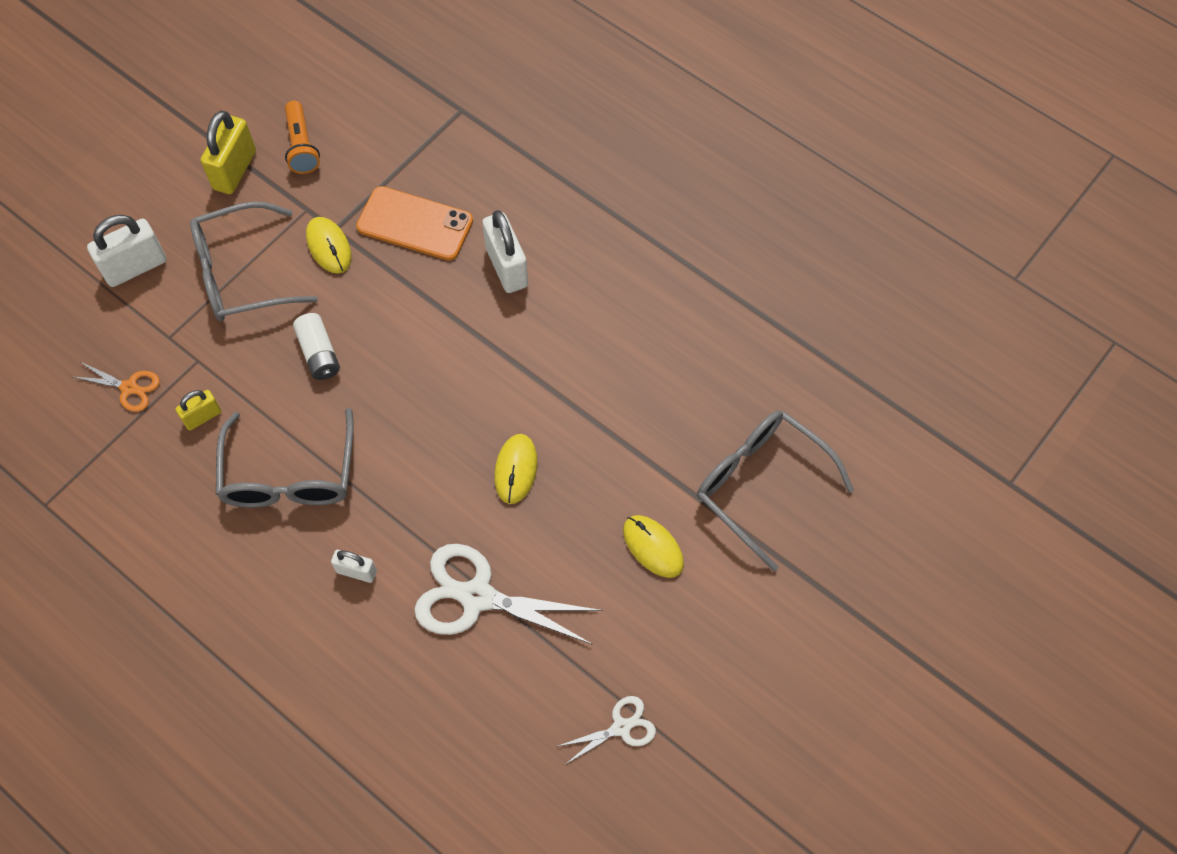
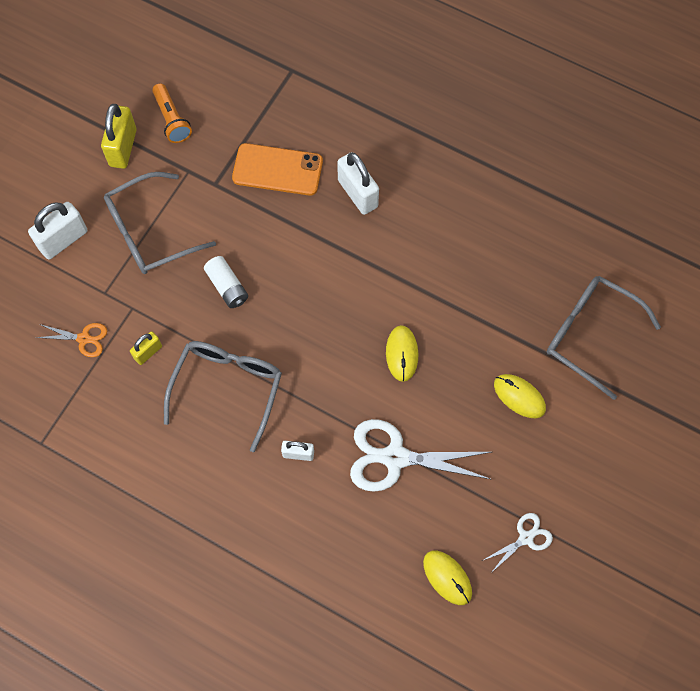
camera: 10 degrees left, 5 degrees up
grey glasses [216,408,354,508] -> grey glasses turned 150 degrees counterclockwise [164,341,282,452]
yellow mouse [306,217,352,274] -> yellow mouse moved to [423,551,472,605]

